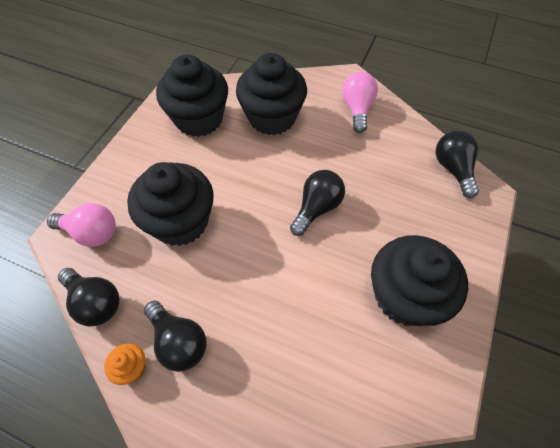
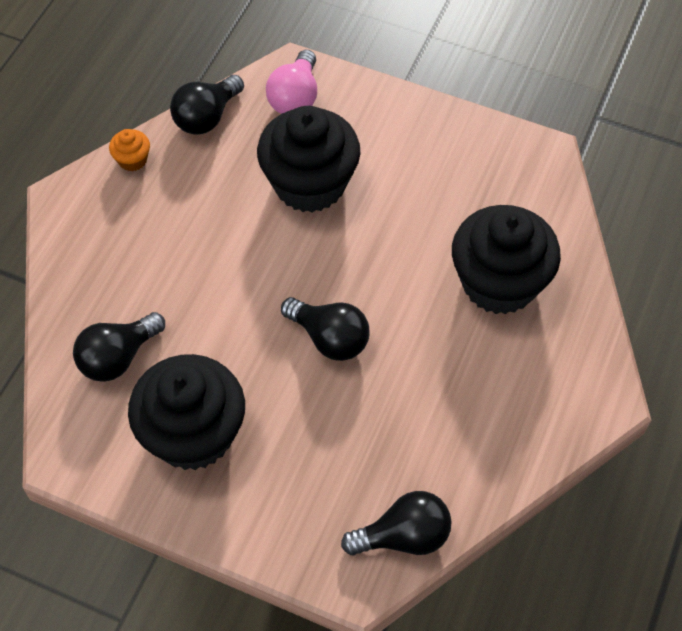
camera: 90 degrees right, 0 degrees up
black light bulb [144,301,206,372] -> black light bulb moved to [73,312,165,382]
black cupcake [156,54,228,137] -> none
pink light bulb [342,72,378,133] -> none

